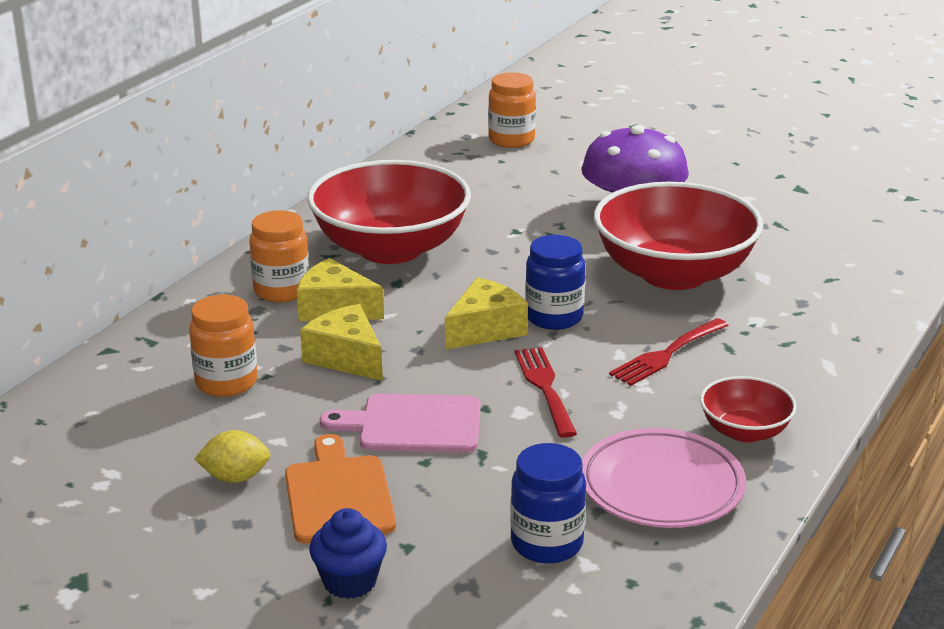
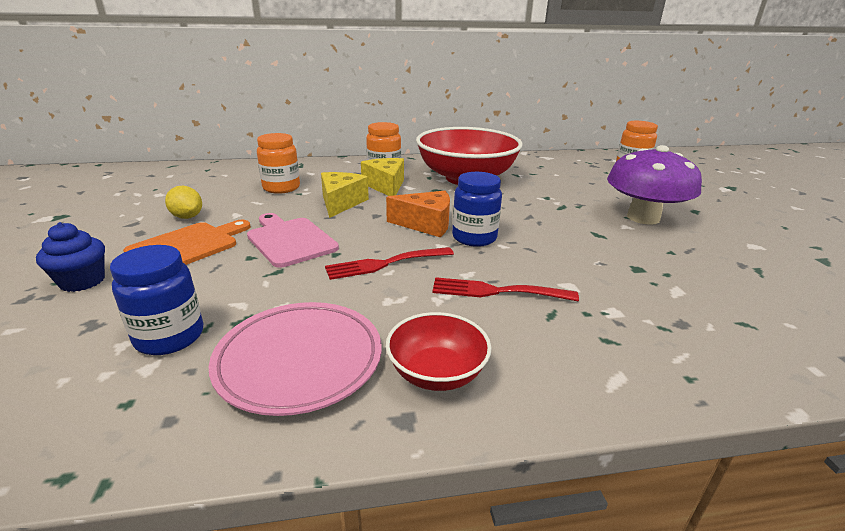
camera: 50 degrees right, 0 degrees up
yellow cheese [445,277,528,350] -> orange cheese [386,191,450,237]
red fork [514,347,577,438] -> red fork turned 150 degrees counterclockwise [325,247,454,280]
red bowl [594,182,763,290] -> none

